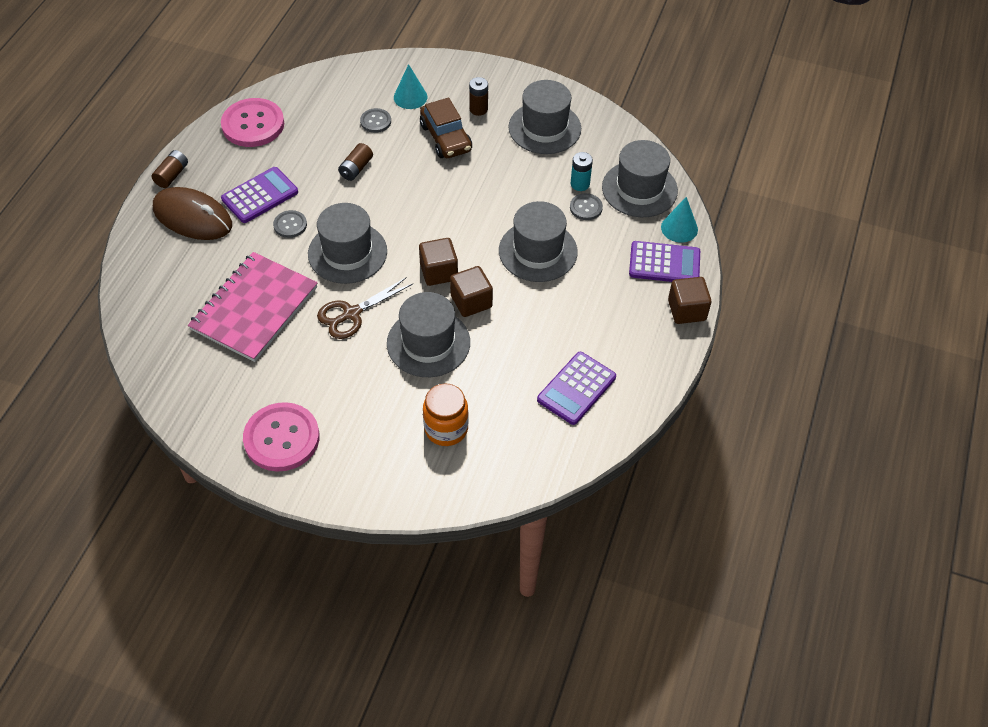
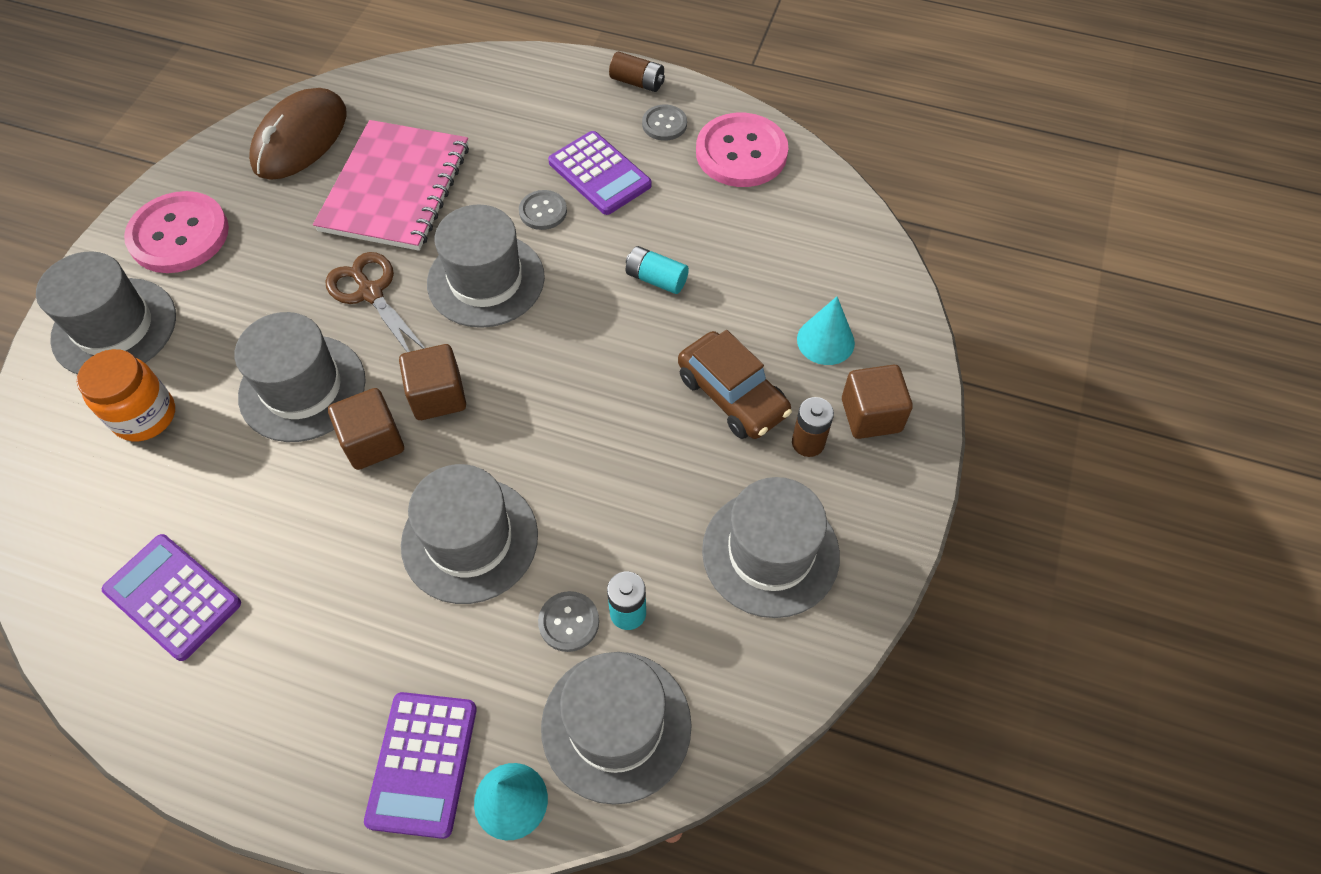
camera: 90 degrees right, 5 degrees up
brown mouse [153,187,232,240] -> brown mouse moved to [249,88,346,180]
pink notebook [188,252,318,362] -> pink notebook turned 75 degrees clockwise [313,120,469,251]
brown battery [338,143,373,181] -> turquoise battery [626,246,689,294]
grey button [360,108,391,133] -> grey button moved to [642,105,687,141]
brown car [420,98,472,158] -> brown car turned 105 degrees counterclockwise [678,330,792,439]
brown cube [668,277,711,324] -> brown cube moved to [842,365,913,439]
none -> grey hat [36,251,176,374]

